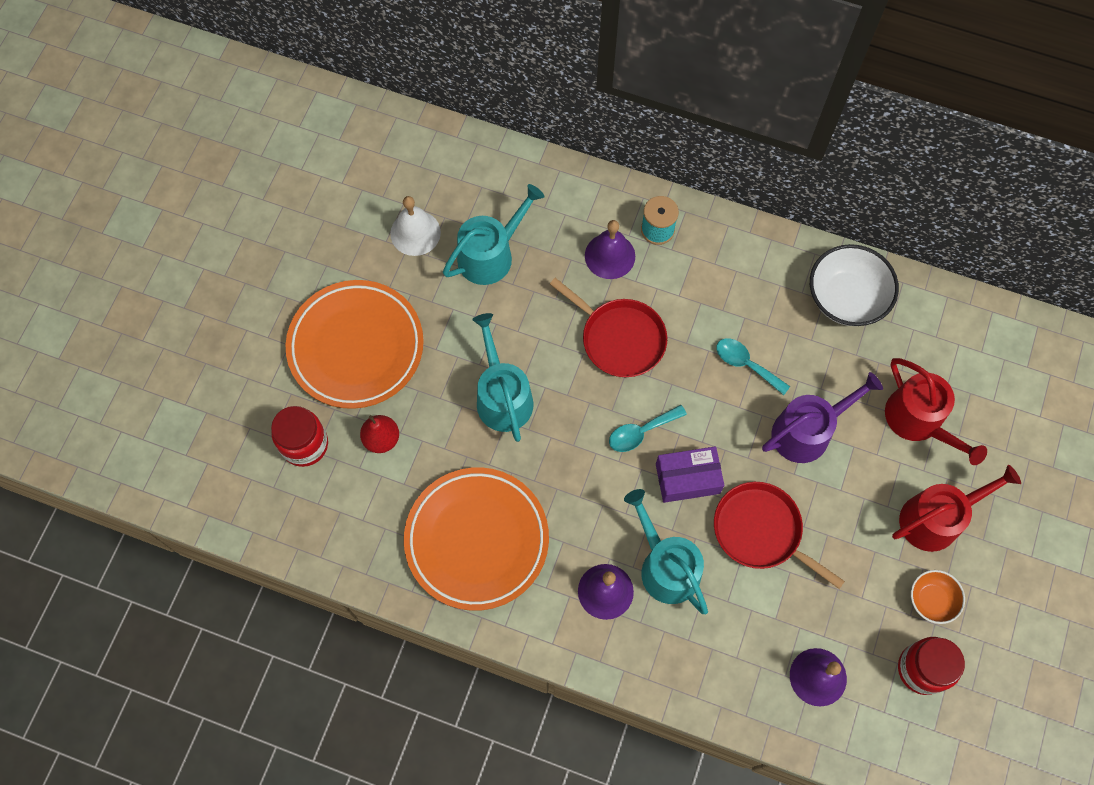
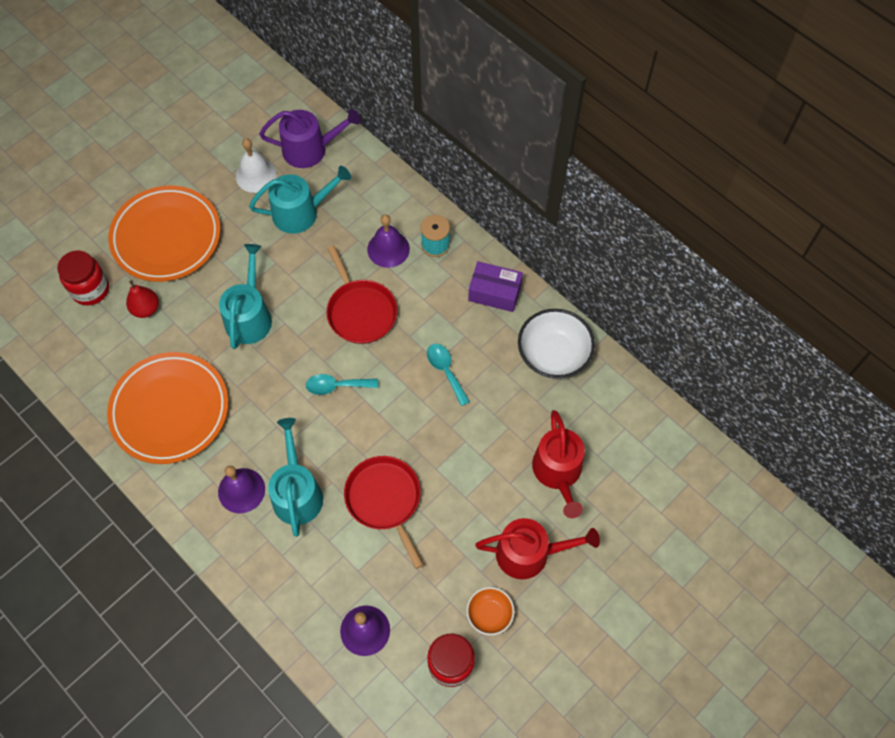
camera: 25 degrees right, 5 degrees down
purple box [656,446,724,503] -> purple box moved to [468,261,523,312]
purple watering can [762,372,883,463] -> purple watering can moved to [259,109,361,168]

